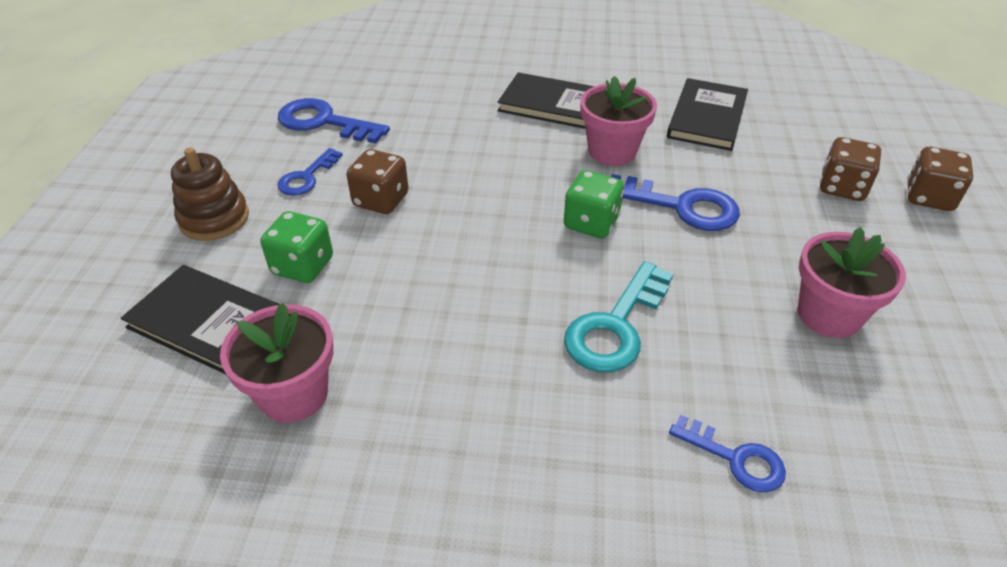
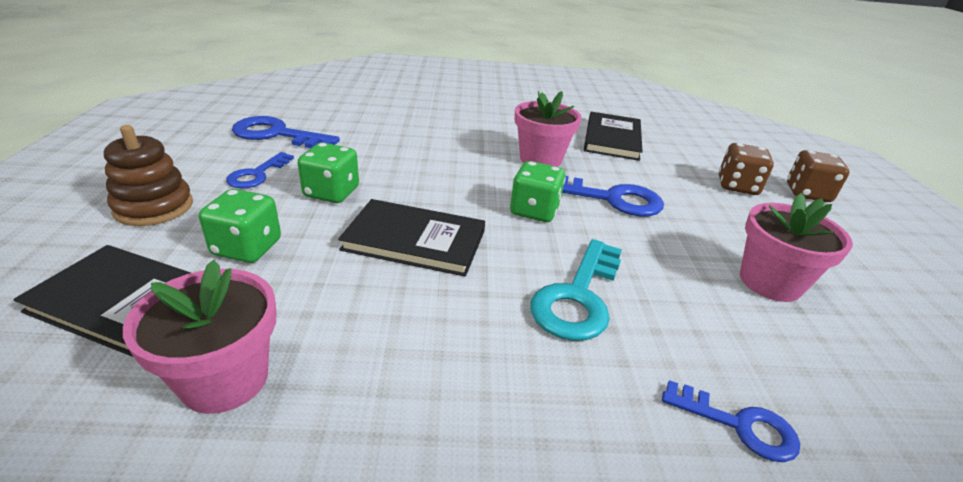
camera: 10 degrees left, 10 degrees down
brown dice [346,149,409,214] -> green dice [298,143,359,203]
black book [498,72,594,129] -> black book moved to [338,199,485,277]

